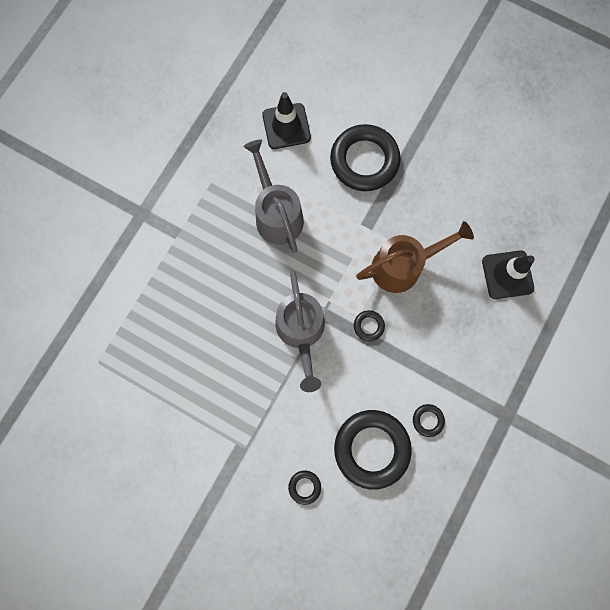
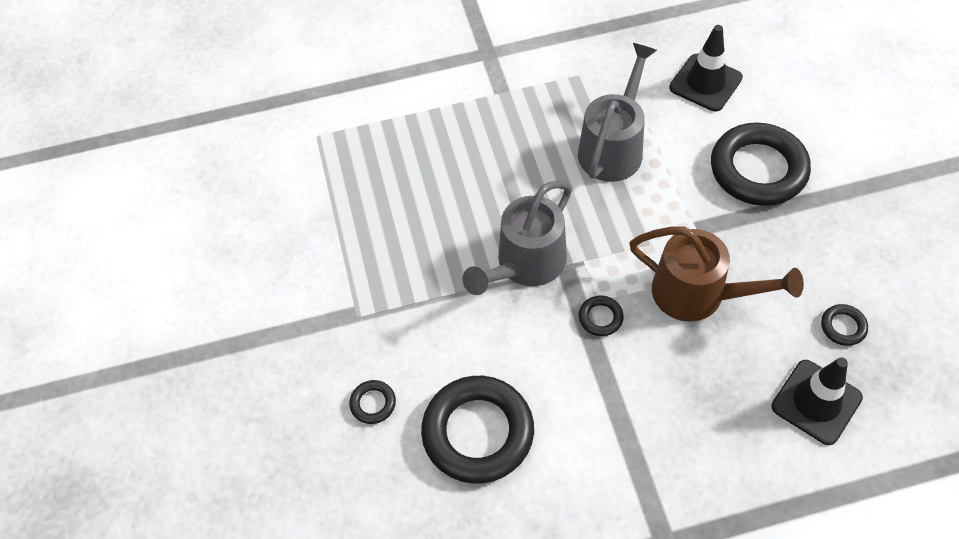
camera: 50 degrees right, 20 degrees down
black ring [413,404,445,437] -> black ring moved to [821,304,868,346]

